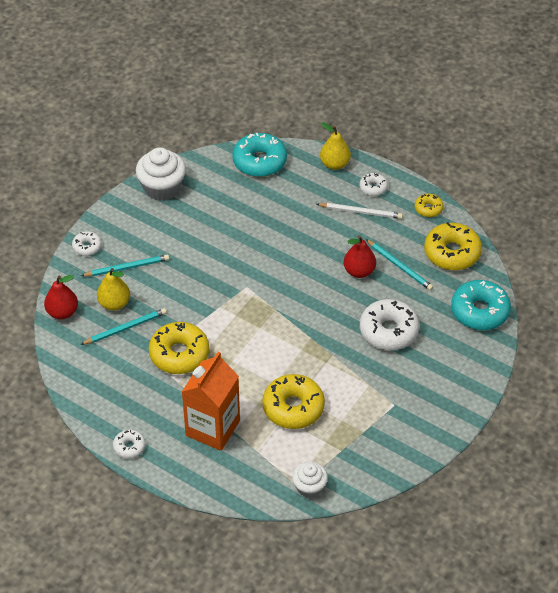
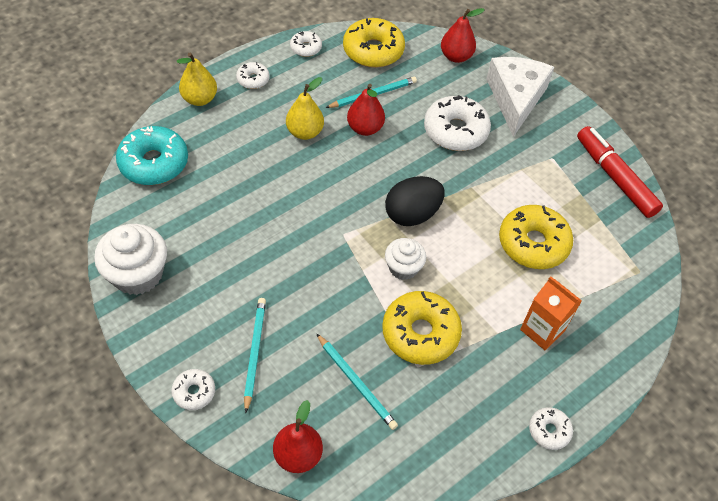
camera: 75 degrees left, 5 degrees up
turquoise pencil [80,308,167,345] -> turquoise pencil turned 150 degrees clockwise [316,333,398,430]
yellow pear [97,268,130,311] -> yellow pear moved to [286,77,324,140]
orange carton [182,351,240,451] -> orange carton [520,276,582,350], size x0.64
white cupcake [292,462,328,498] -> white cupcake moved to [385,238,426,280]
white pencil [317,203,403,219] -> none
yellow donut [415,194,443,217] -> white donut [290,31,322,57]
turquoise donut [451,280,511,330] -> red pear [441,8,485,63]
none -> black egg [385,176,445,226]
none -> white cheese [486,57,554,137]
none -> red marker [577,126,663,218]

